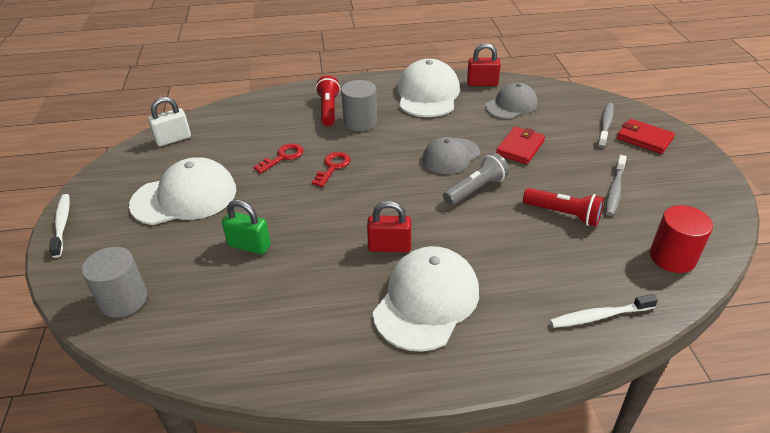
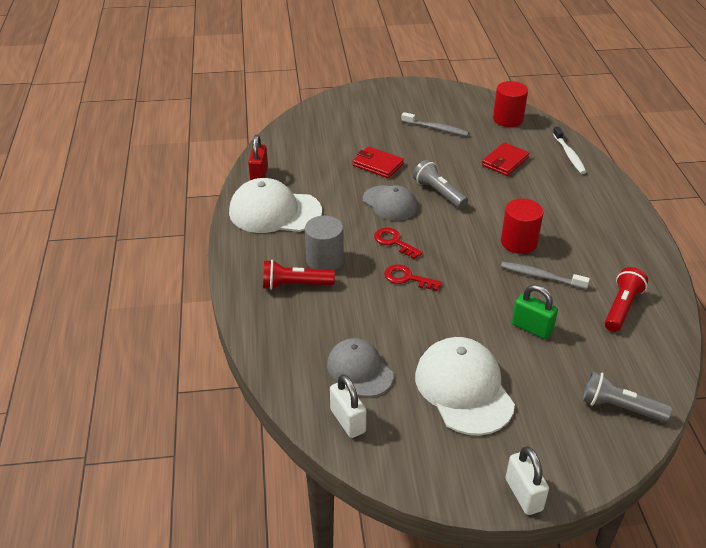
camera: 90 degrees left, 0 degrees up
white toothbrush [49,194,70,258] -> white padlock [506,446,549,515]
grey cylinder [82,247,148,318] -> grey flashlight [583,371,672,422]
green padlock [222,200,271,254] -> green padlock turned 75 degrees counterclockwise [512,285,558,339]
red key [253,143,303,173] -> red key moved to [374,228,423,259]
red padlock [367,201,411,252] -> red cylinder [501,199,544,254]
white cap [373,246,479,352] -> none
grey cap [485,83,538,119] -> grey cap moved to [327,338,394,397]
red flashlight [523,188,604,226] -> red flashlight moved to [604,267,648,332]
grey toothbrush [598,103,614,148] -> grey toothbrush moved to [501,262,590,289]
red wallet [617,119,675,154] -> red wallet moved to [482,142,529,176]

